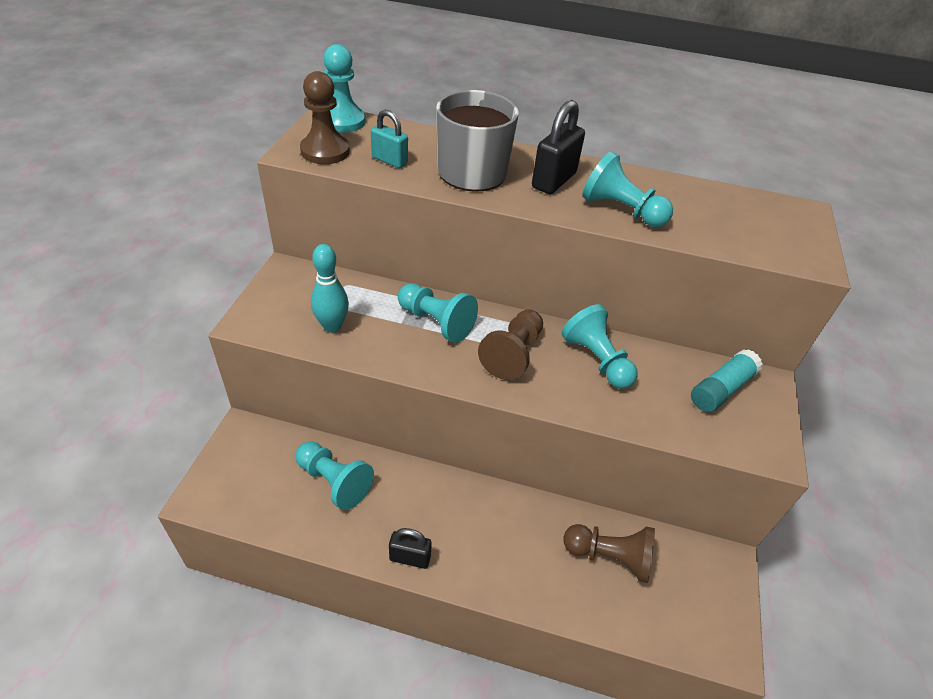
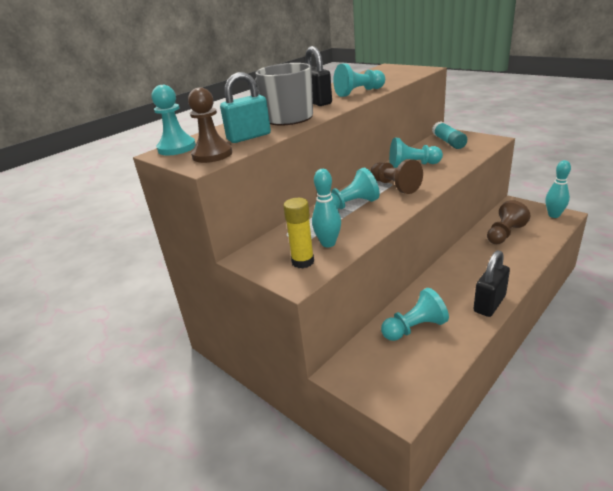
camera: 55 degrees left, 15 degrees down
turquoise padlock [371,110,408,168] -> turquoise padlock [220,72,271,143], size x1.54
black padlock [389,528,432,569] -> black padlock [473,250,510,317], size x1.54
none -> yellow glue stick [283,198,314,269]
none -> turquoise bowling pin [545,160,571,218]

